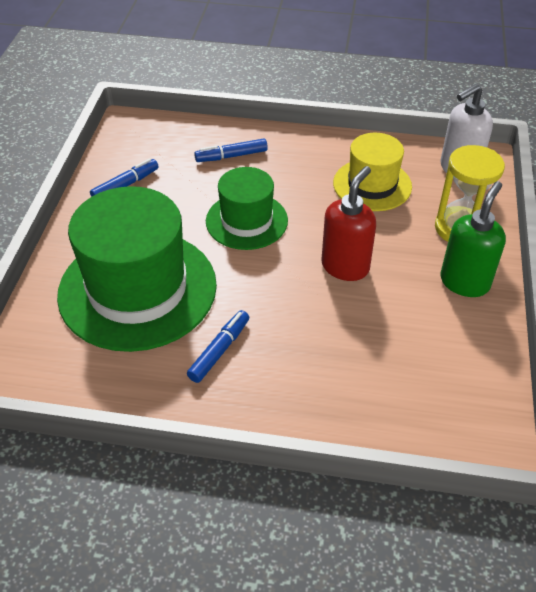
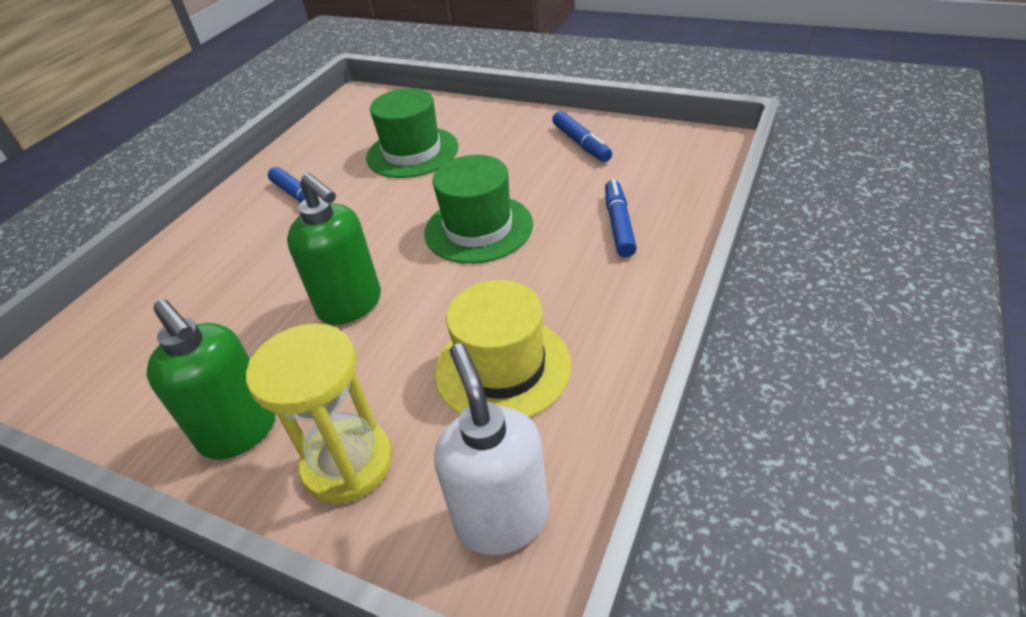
camera: 110 degrees right, 5 degrees down
green hat [57,186,217,352] -> green hat [366,88,458,178], size x0.57
red soap dispenser [321,166,376,281] -> green soap dispenser [287,173,381,325]

